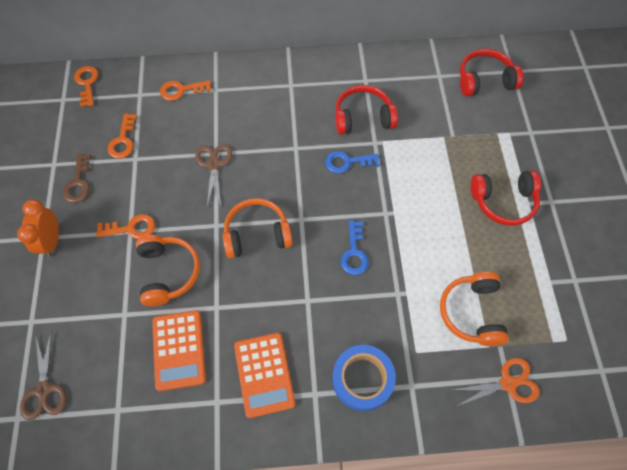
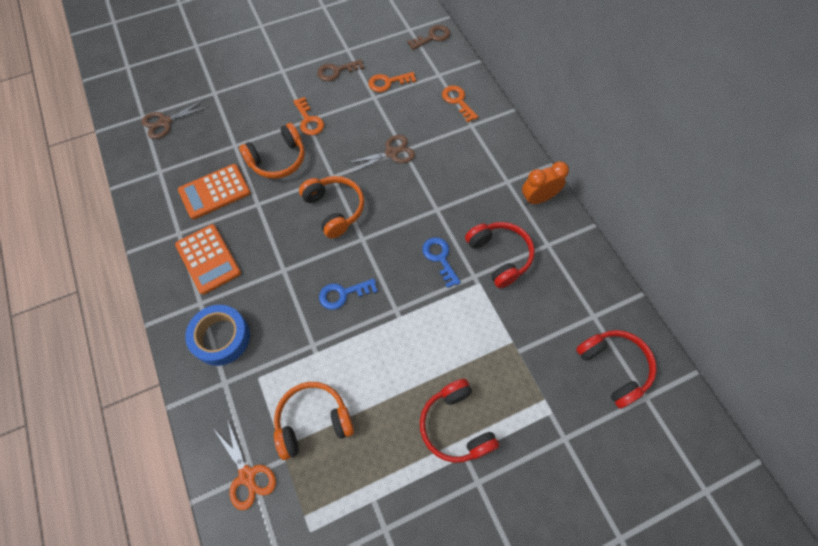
camera: 70 degrees right, 0 degrees up
orange clock [17,199,59,257] -> orange clock moved to [522,161,569,205]
orange key [74,66,98,107] -> brown key [407,25,450,50]
orange calculator [234,333,295,418] -> orange calculator turned 90 degrees counterclockwise [175,224,241,295]

